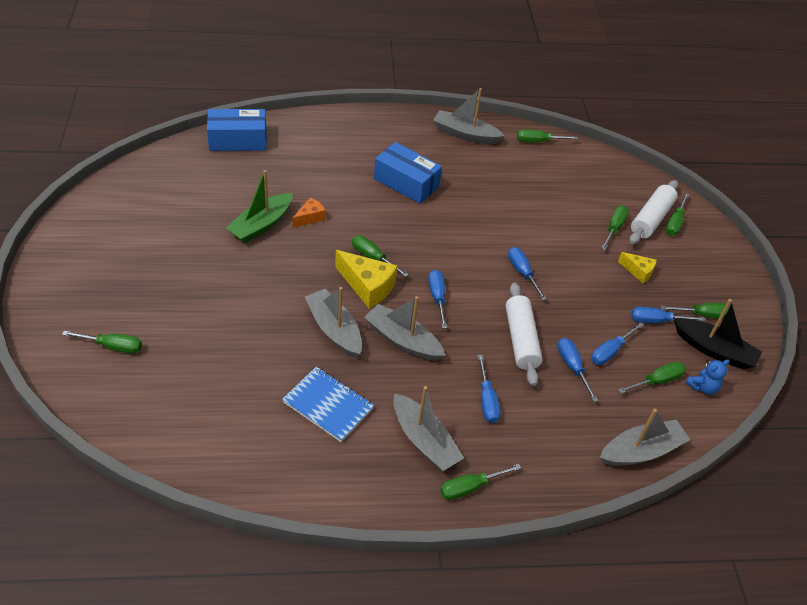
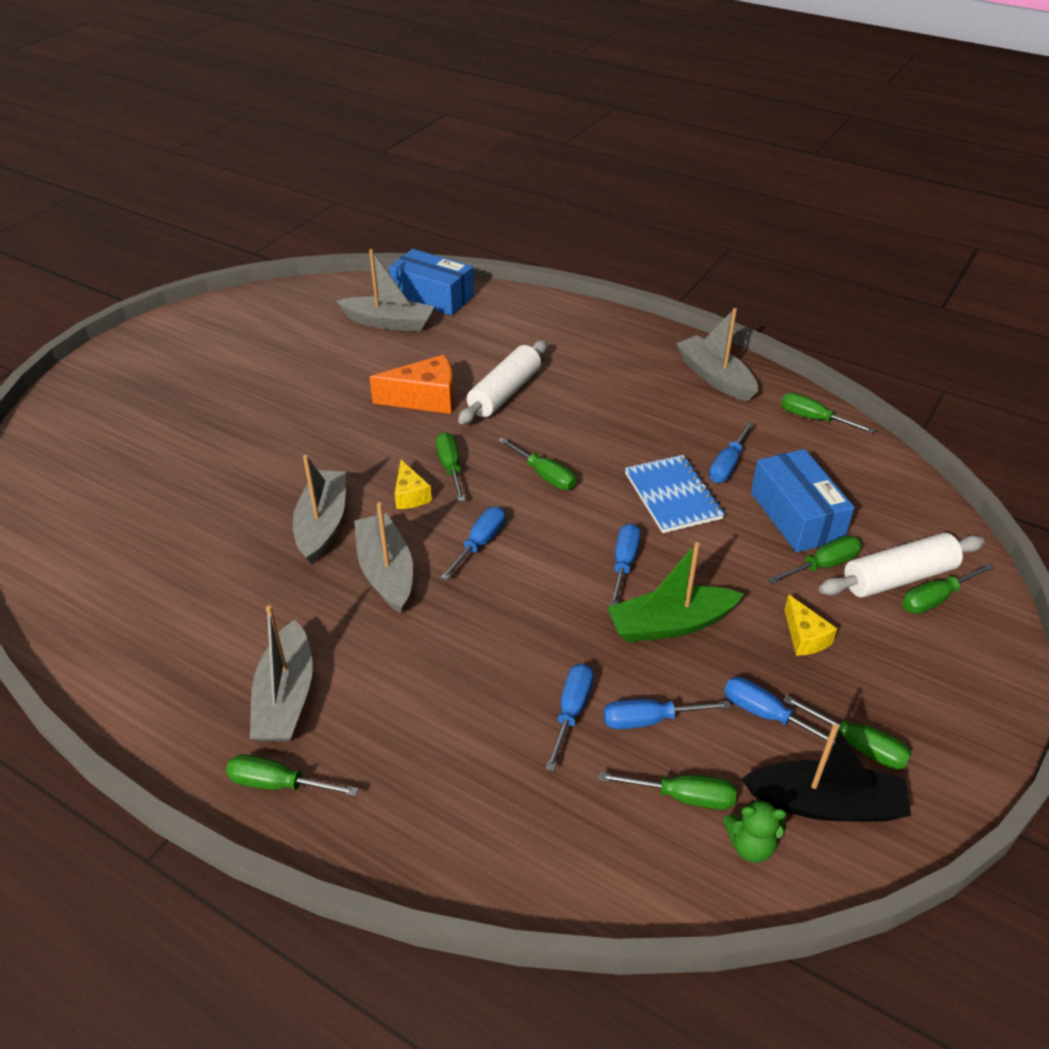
camera: 40 degrees right, 5 degrees down
green screwdriver [62,331,142,353] -> green screwdriver moved to [498,438,576,490]
green boat [226,170,293,243] -> green boat moved to [607,542,744,642]
blue notebook [282,367,374,442] -> blue notebook moved to [625,455,725,533]
orange cheese [292,197,326,228] -> orange cheese [369,354,454,414], size x1.73
yellow cheese [335,250,397,308] -> yellow cheese [395,460,432,509], size x0.58
blue box [374,142,442,204] -> blue box moved to [751,449,855,552]
blue screwdriver [478,355,501,423] -> blue screwdriver moved to [709,422,754,483]
white rolling pin [505,282,542,386] -> white rolling pin moved to [458,340,547,424]
grey boat [600,409,690,466] -> grey boat moved to [336,249,435,332]
black boat [674,299,762,369] -> black boat turned 60 degrees counterclockwise [741,724,911,822]
blue teddy bear [686,359,730,395] -> green teddy bear [723,798,786,863]

